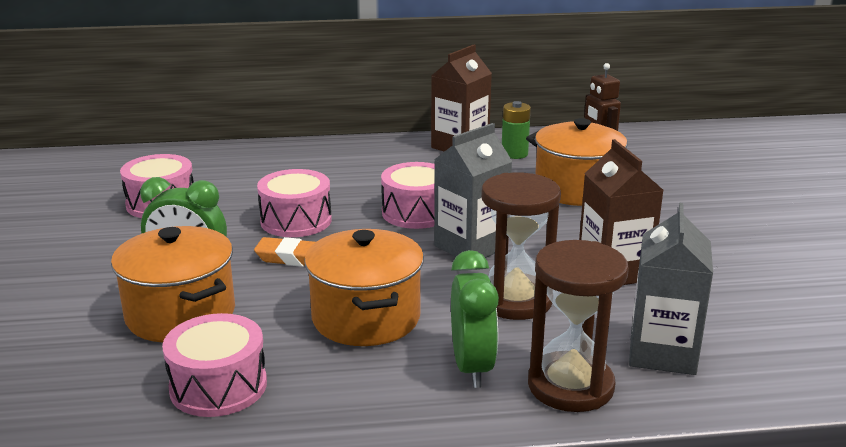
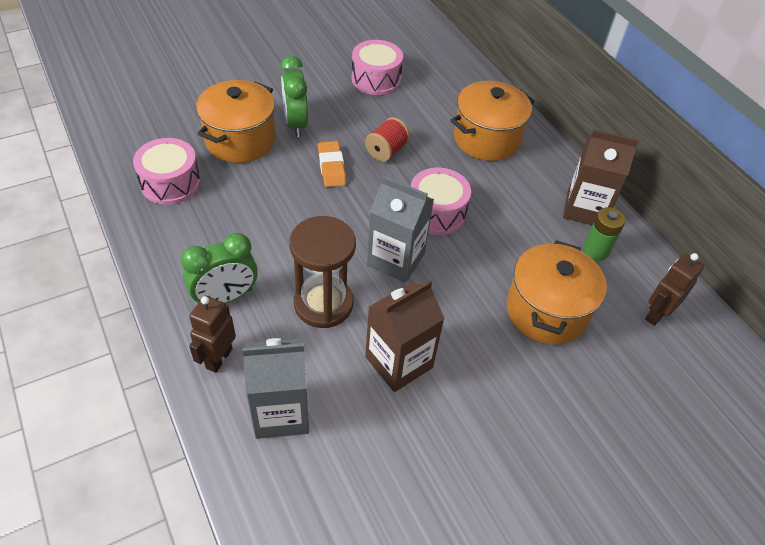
camera: 65 degrees right, 25 degrees up
pink drum [257,169,332,237] -> red spool [365,117,410,162]
orange pot [304,229,424,346] -> orange pot moved to [450,81,535,161]
brown hourglass [528,240,629,412] -> brown robot [189,296,236,373]

